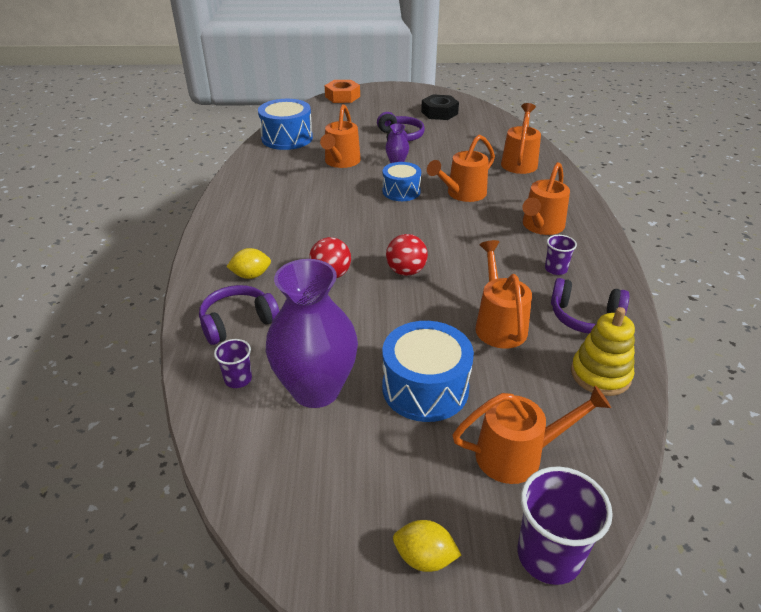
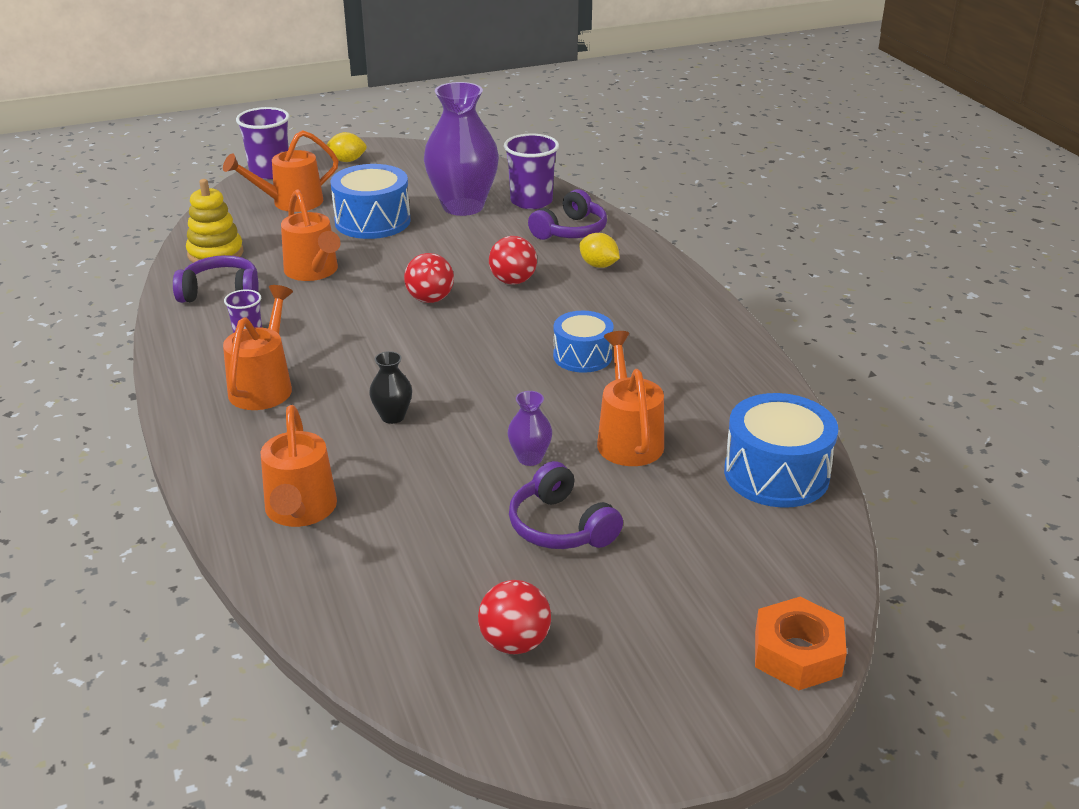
camera: 160 degrees right, 5 degrees down
purple cup [214,339,252,388] -> purple cup [504,134,559,209], size x1.80
yellow lemon [226,248,271,279] -> yellow lemon turned 75 degrees clockwise [579,233,620,268]
blue drum [383,162,421,201] -> blue drum moved to [553,311,614,373]
black nut [421,94,459,120] -> red ball [478,580,551,654]
orange watering can [427,135,495,202] -> black vase [369,351,412,424]

